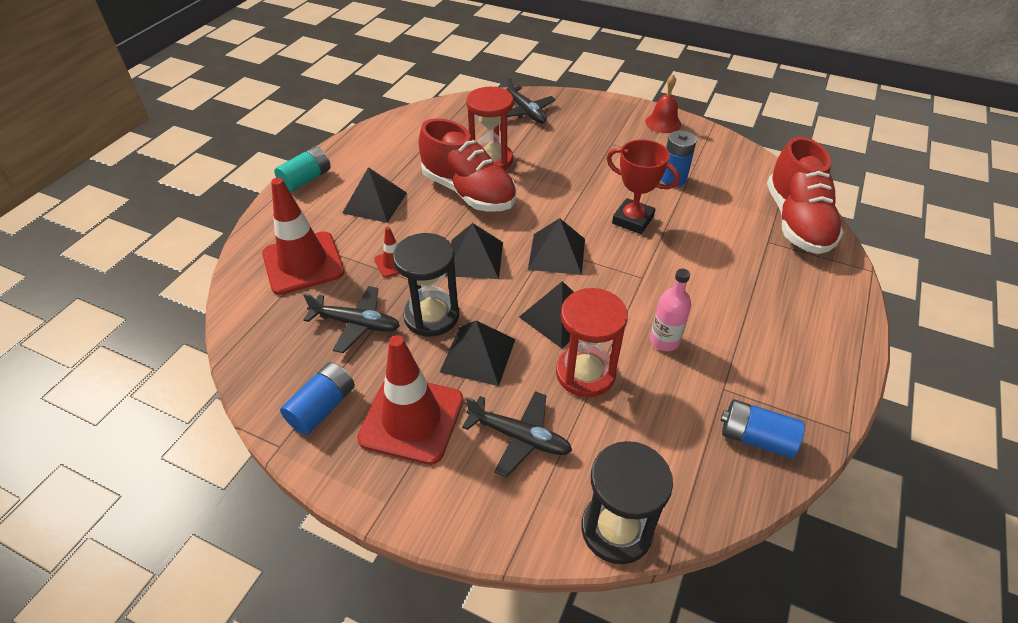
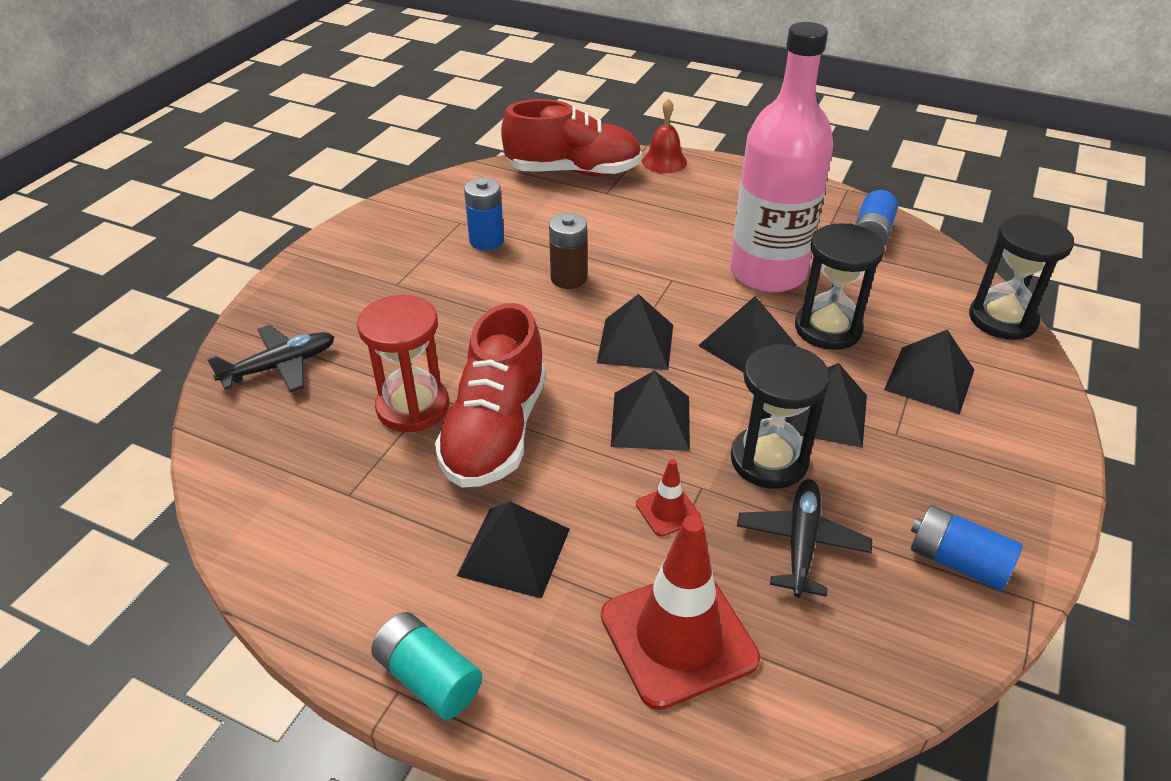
camera: 90 degrees left, 5 degrees down
red traffic cone [357,335,463,465] -> none
red shoe [419,118,516,212] -> red shoe turned 150 degrees clockwise [435,303,546,488]
black plane [462,391,572,477] -> black pyramid [884,330,974,414]
red hourglass [556,288,628,397] -> black hourglass [795,223,885,350]
red trophy [606,140,680,234] -> brown battery [549,213,587,289]
red bell [645,75,681,133] -> red bell moved to [642,98,687,173]
pink bottle [650,269,691,351] -> pink bottle [730,22,834,293], size x2.37

